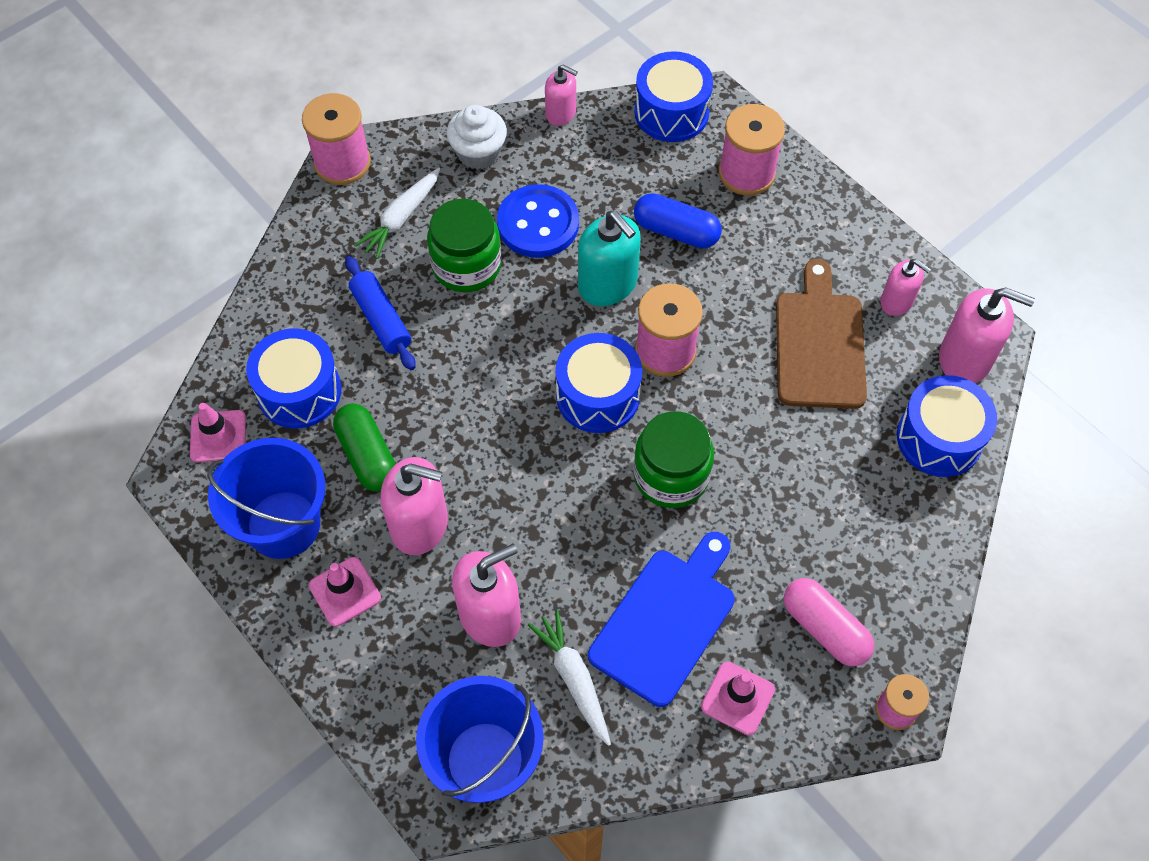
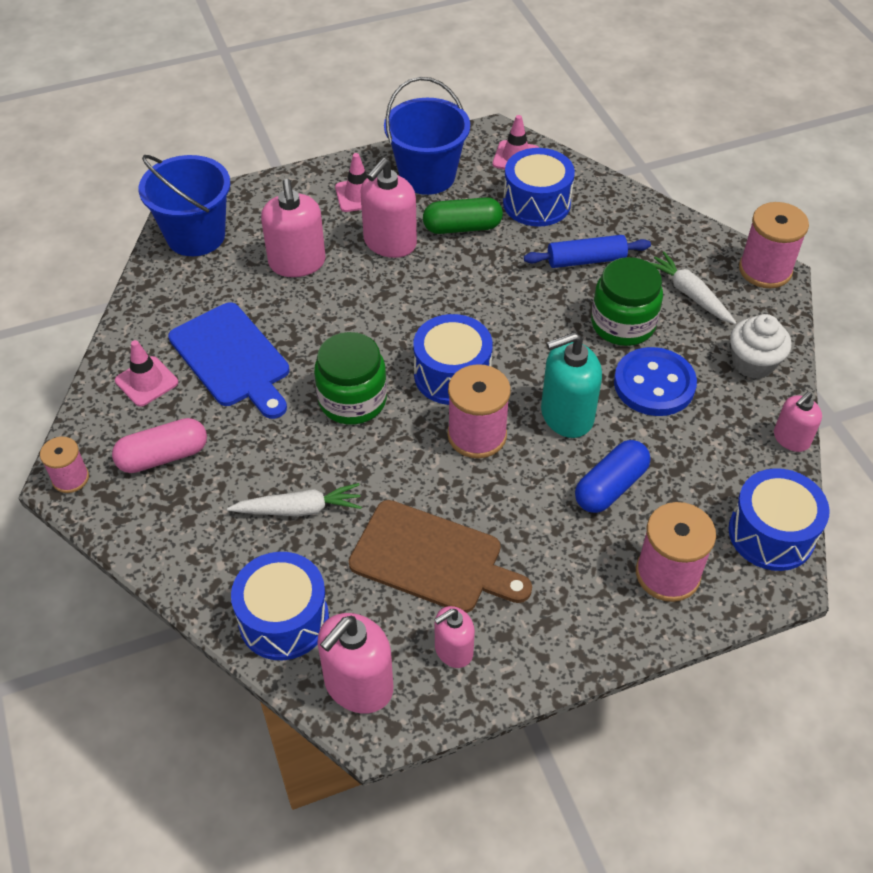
camera: 110 degrees right, 10 degrees down
white carrot [528,610,611,746] -> white carrot moved to [227,483,362,516]

